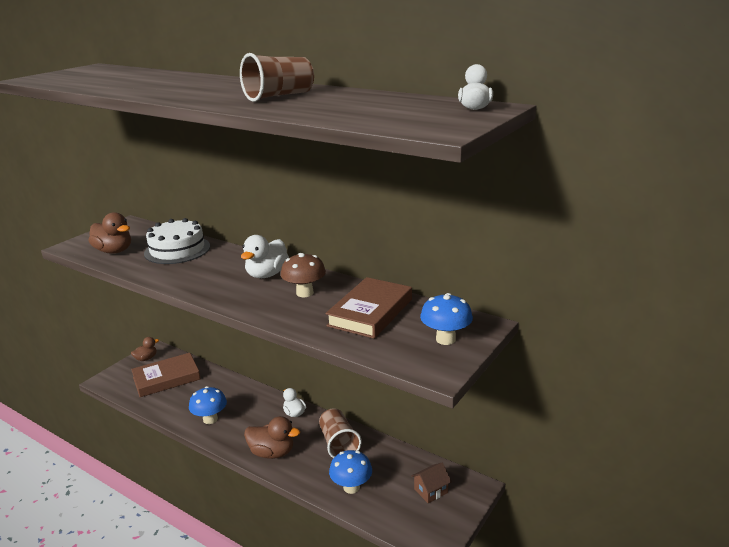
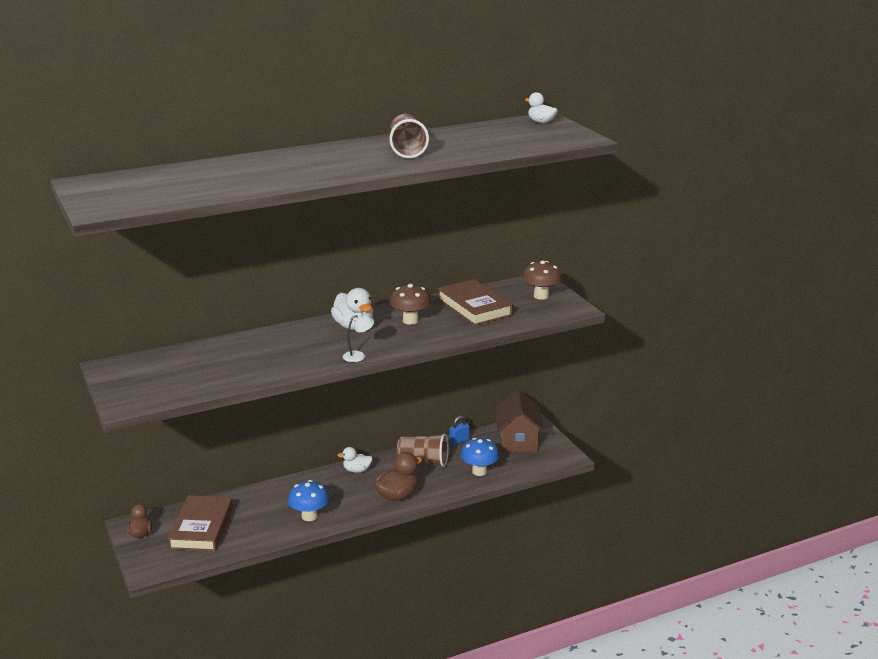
camera: 60 degrees left, 0 degrees up
brown duck [89,212,131,254] -> none
white cake [144,218,210,264] -> none
brown house [411,462,452,503] -> brown house [495,390,544,452], size x1.86
blue mushroom [420,293,473,345] -> brown mushroom [522,260,562,300]
none -> white lamp [343,313,374,362]
none -> blue padlock [450,416,469,445]

